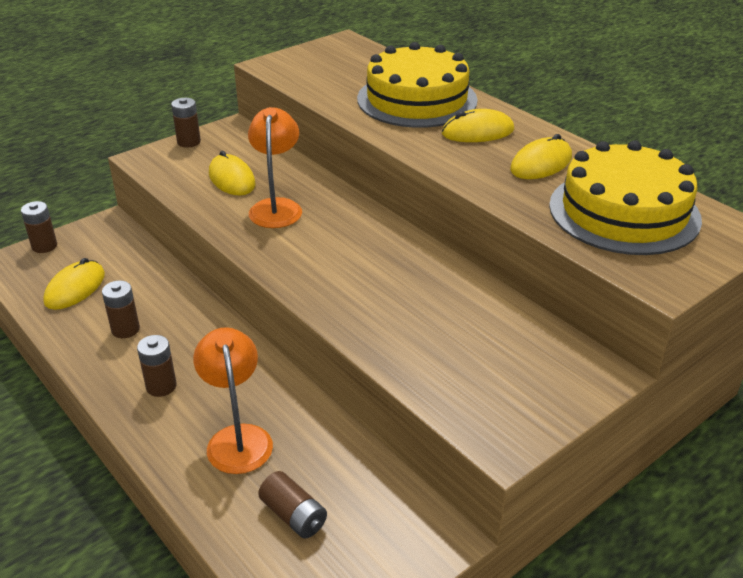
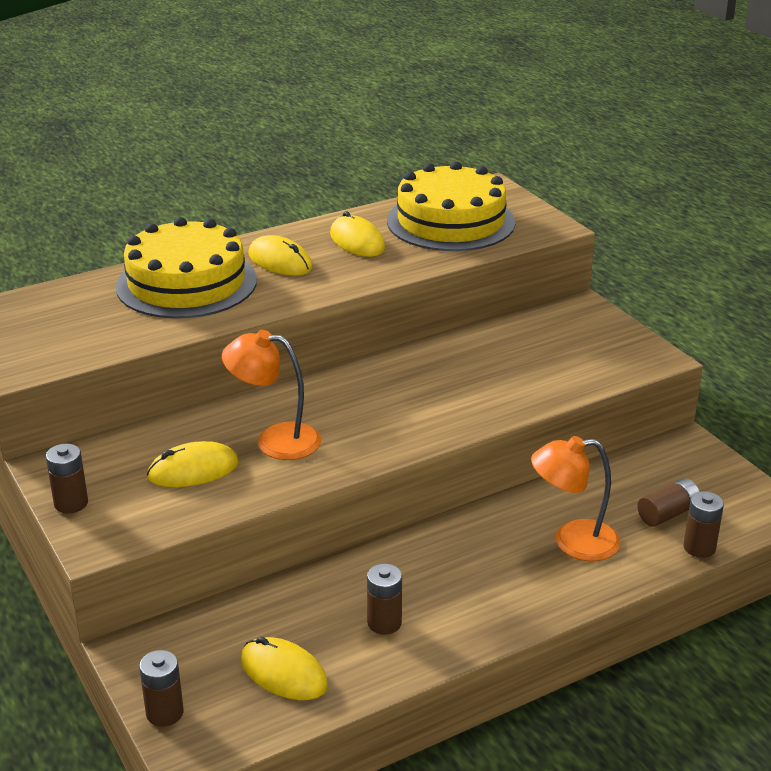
camera: 80 degrees left, 5 degrees down
brown battery [137,335,177,397] -> brown battery moved to [683,491,724,558]
yellow mouse [442,109,514,142] -> yellow mouse turned 45 degrees counterclockwise [248,235,313,276]

